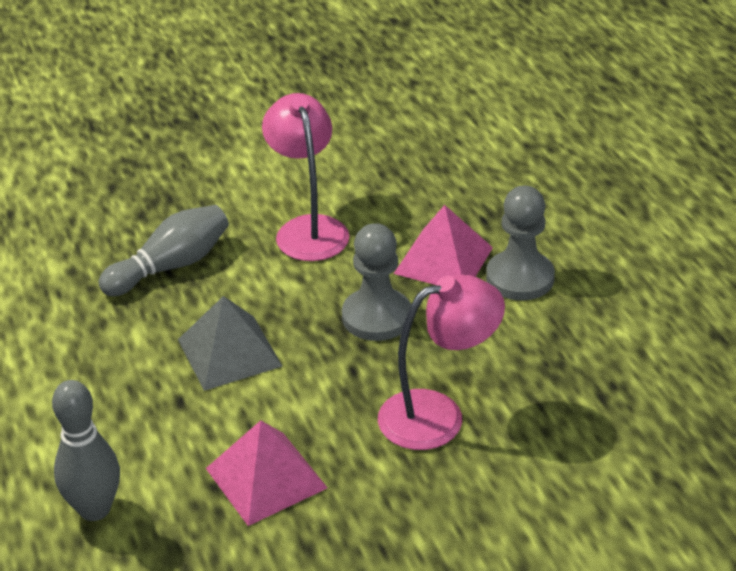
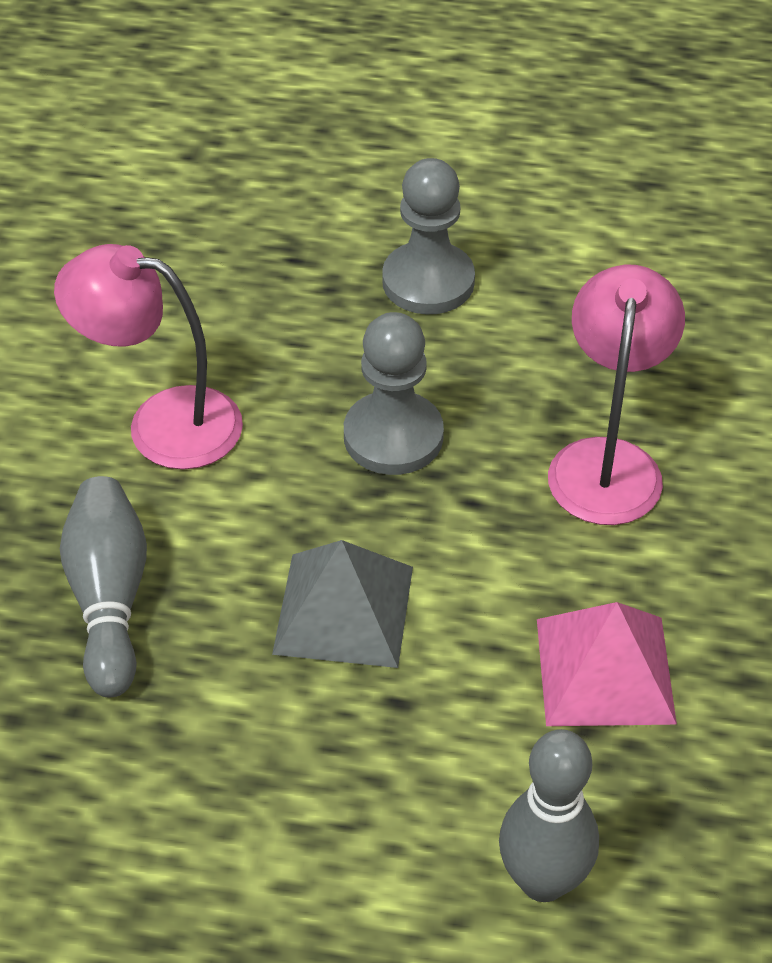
camera: 60 degrees left, 10 degrees up
pink pyramid [394,205,493,285] -> none

